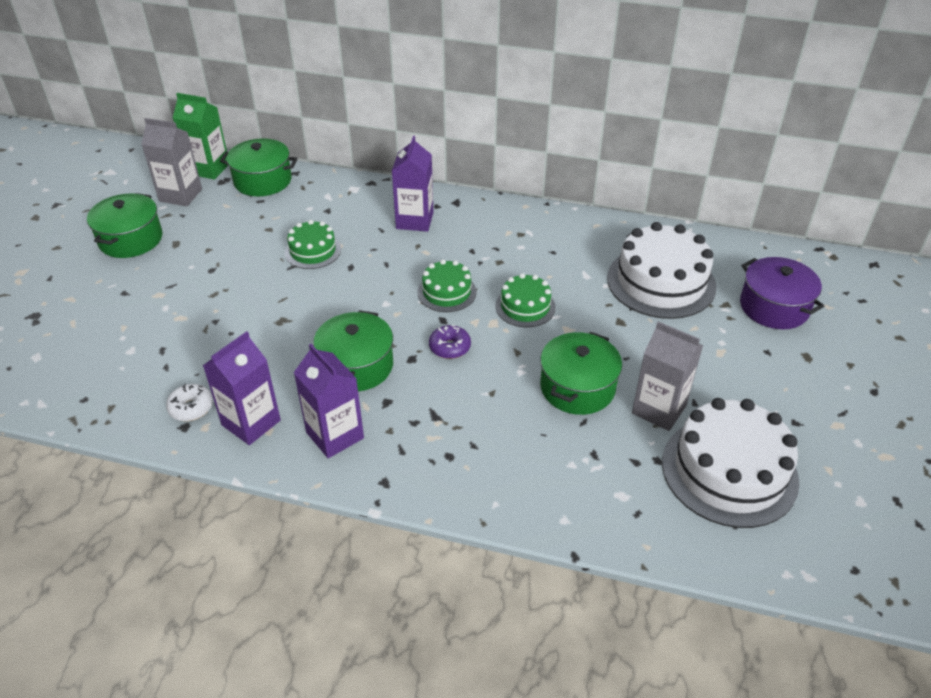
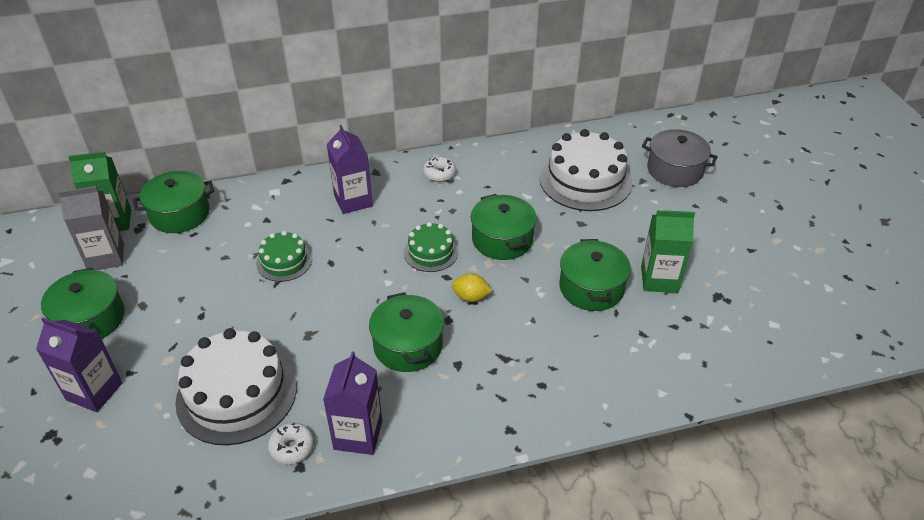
camera: 30 degrees left, 0 degrees up
purple carton [294,344,364,458] -> purple carton moved to [36,318,122,412]
purple donut [429,325,471,359] -> yellow lemon [451,273,492,302]
green cake [495,273,556,328] -> green pot [471,194,537,260]
grey carton [632,321,703,431] -> green carton [641,210,695,293]
white cake [662,398,799,528] -> white cake moved to [175,328,297,445]
purple pot [740,257,824,329] -> grey pot [642,129,718,187]
none -> white donut [423,157,456,182]

